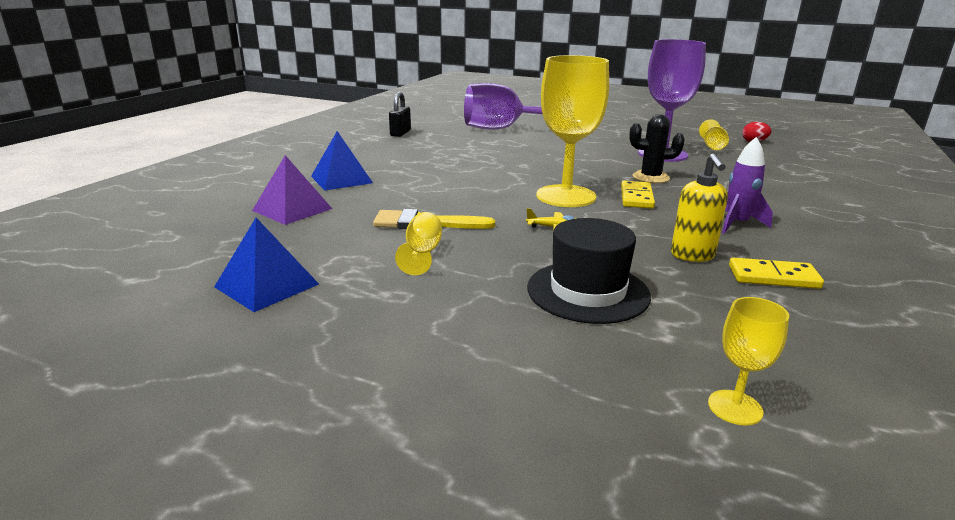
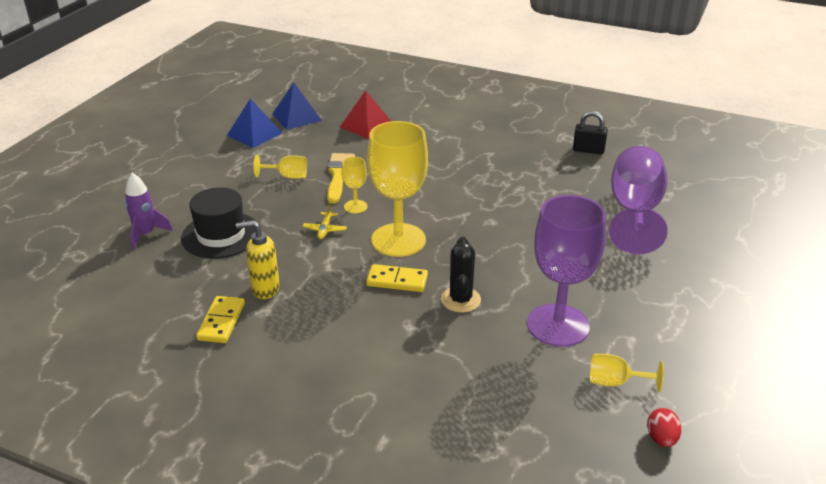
camera: 90 degrees right, 10 degrees up
purple pyramid [252,155,332,225] -> red pyramid [340,90,391,139]
blue pyramid [311,131,373,191] -> blue pyramid moved to [272,82,322,130]
yellow goblet [708,297,789,426] -> yellow goblet moved to [341,157,367,213]
purple rocket [722,137,773,234] -> purple rocket moved to [125,173,173,250]

